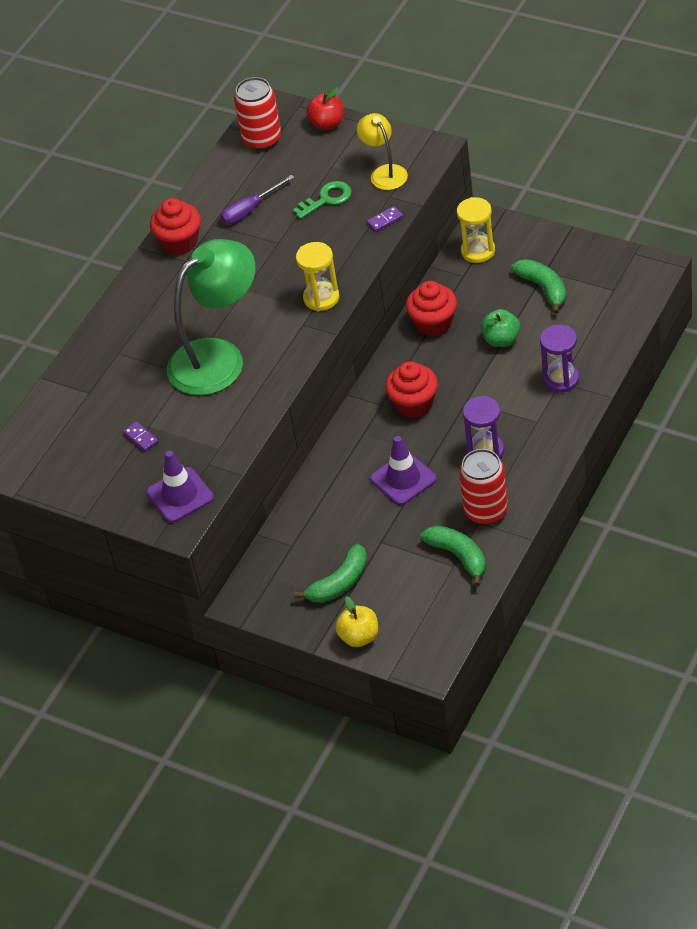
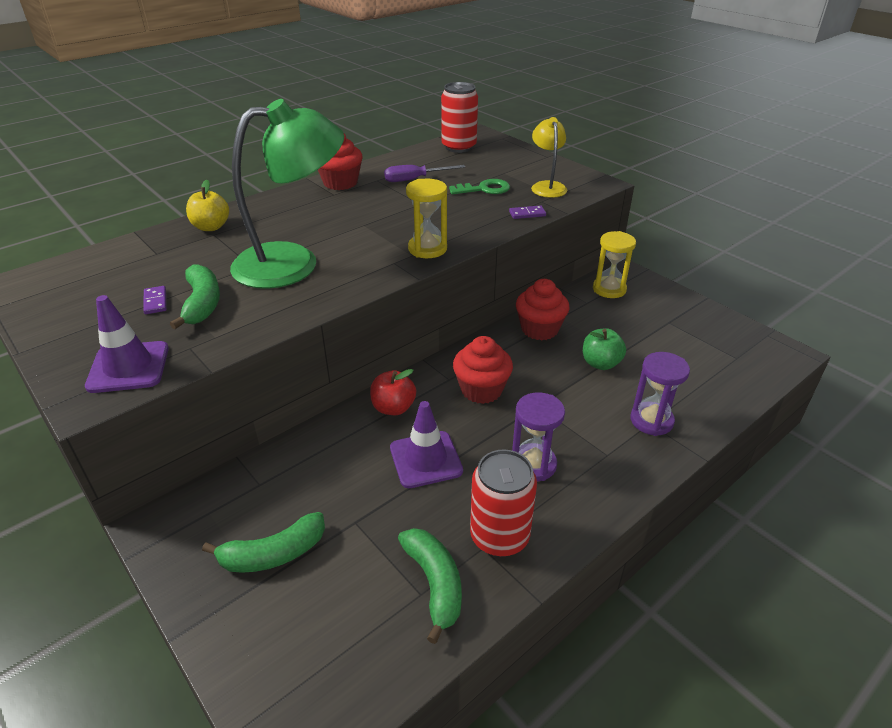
camera: 15 degrees right, 10 degrees down
red apple [307,87,344,130] -> red apple moved to [370,369,416,415]
yellow apple [335,596,378,647] -> yellow apple moved to [186,180,229,231]
green banana [511,259,566,314] -> green banana moved to [170,264,220,329]

